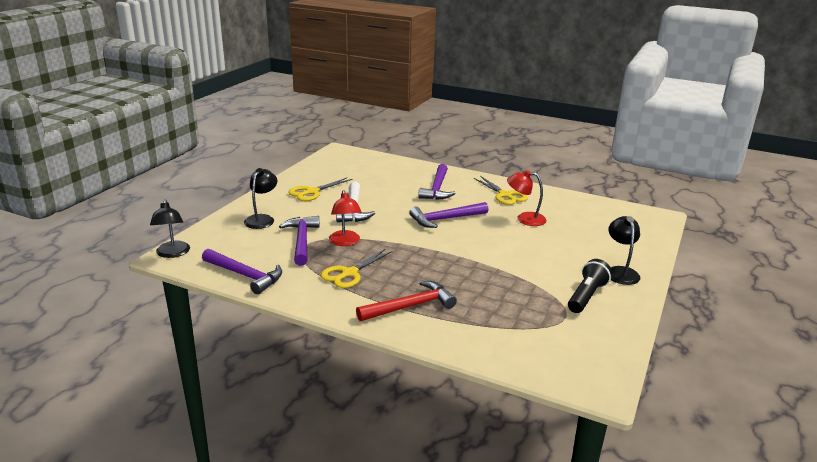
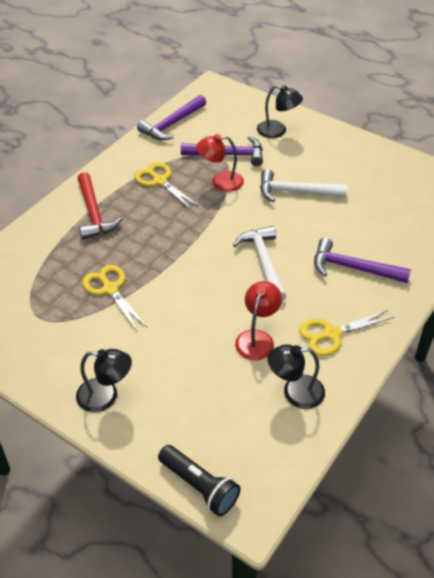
camera: 100 degrees right, 20 degrees up
black lamp [150,200,190,258] -> black lamp moved to [267,344,325,409]
yellow scissors [288,177,352,201] -> yellow scissors moved to [82,265,147,331]
purple hammer [409,202,488,228] -> white hammer [233,226,287,301]
black flashlight [568,259,612,313] -> black flashlight moved to [158,445,240,516]

